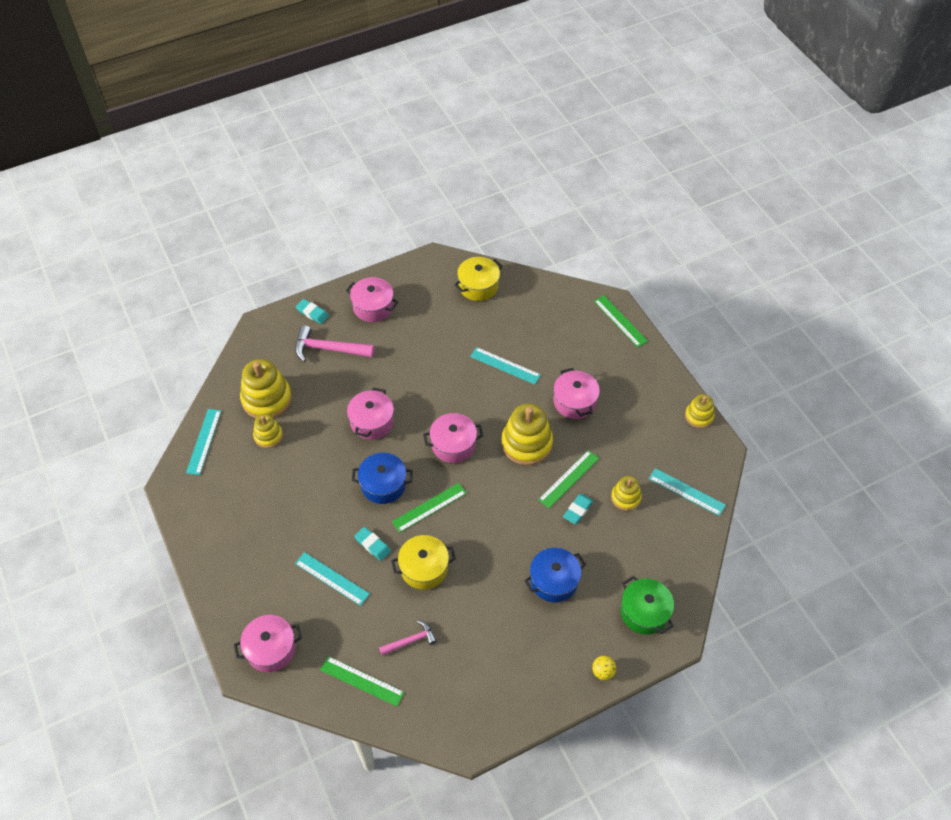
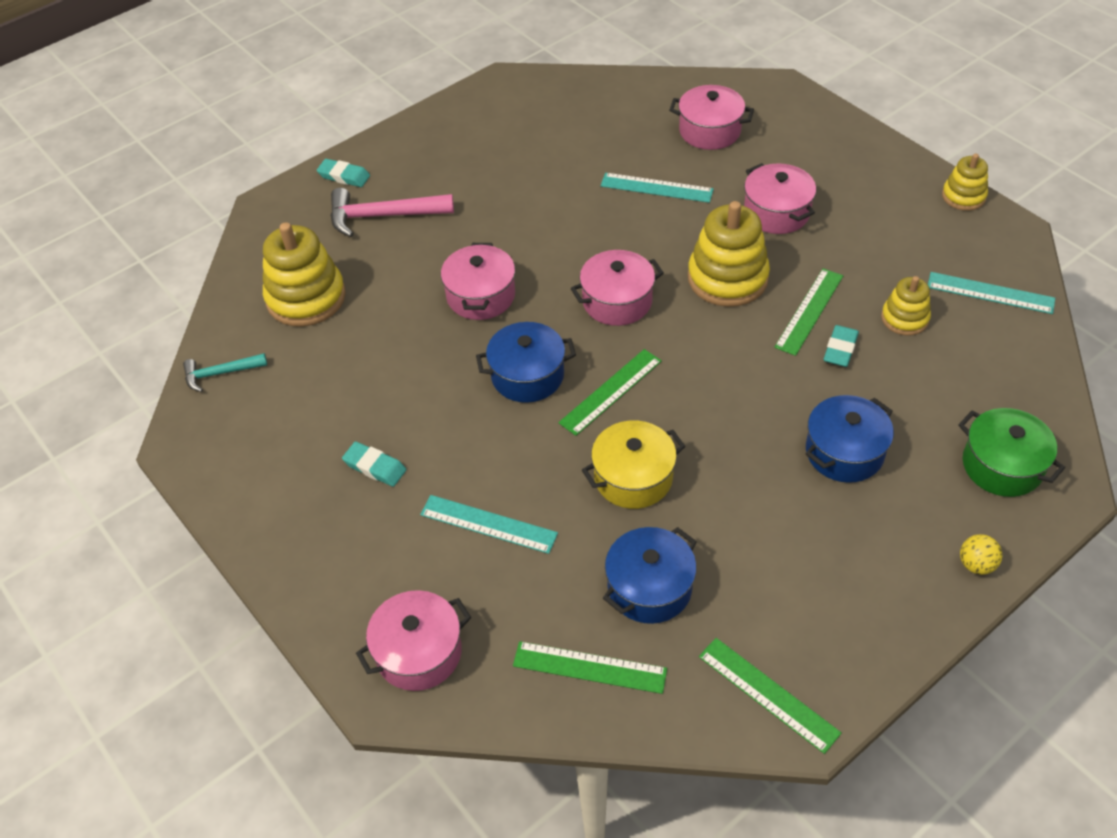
camera: 10 degrees left, 5 degrees down
turquoise ruler [186,409,221,475] -> turquoise hammer [183,353,267,392]
yellow stacking toy [253,414,283,448] -> none
pink pot [346,277,398,322] -> pink pot moved to [669,85,754,150]
turquoise eraser [354,527,391,561] -> turquoise eraser moved to [342,441,406,487]
pink hammer [379,620,437,655] -> blue pot [603,527,697,624]
yellow pot [454,257,503,301] -> none
green ruler [594,295,648,347] -> green ruler moved to [699,638,842,754]

